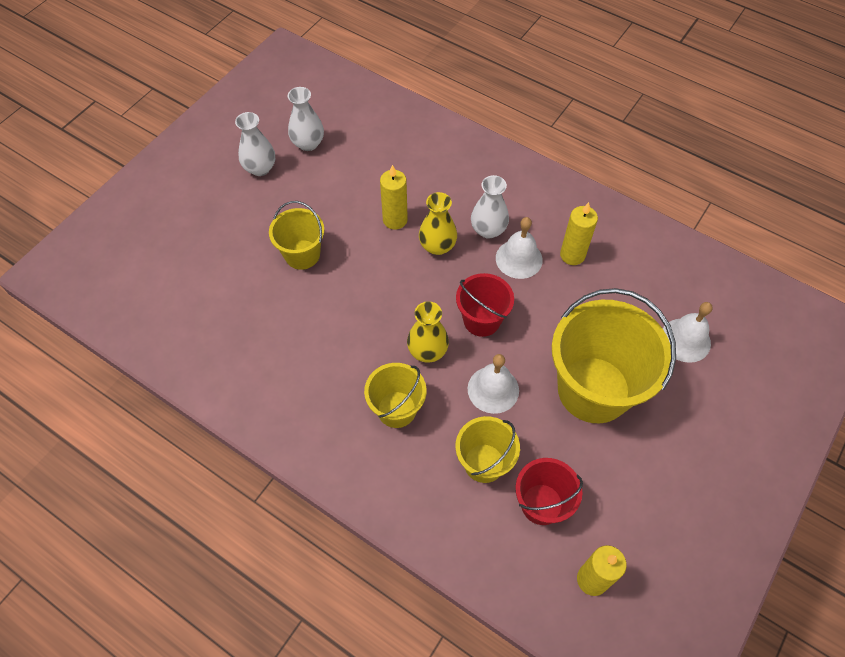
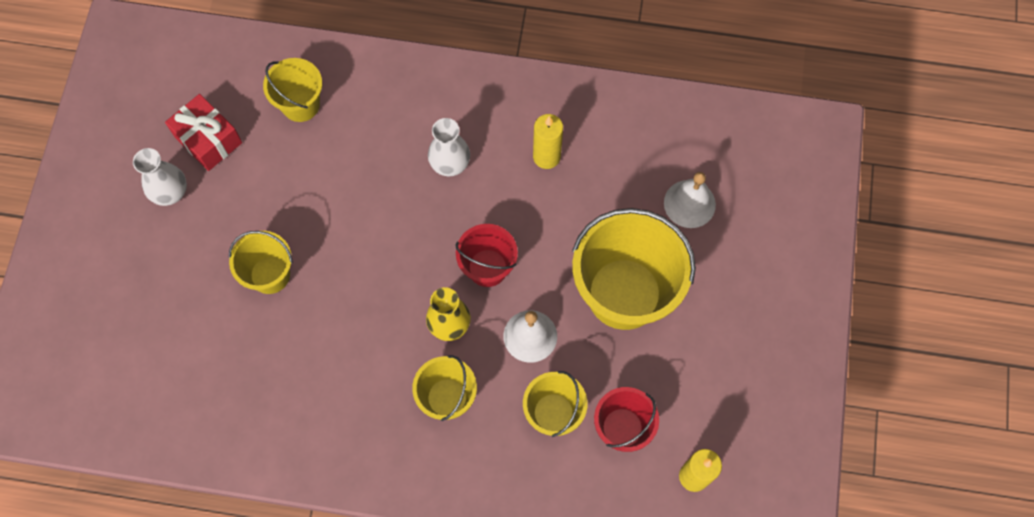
camera: 25 degrees left, 10 degrees up
white vase [288,87,324,151] -> red gift [165,94,242,171]
yellow candle [380,165,408,230] -> none
yellow vase [419,192,457,255] -> none
white bell [496,217,543,279] -> none
none -> yellow bucket [263,58,322,122]

